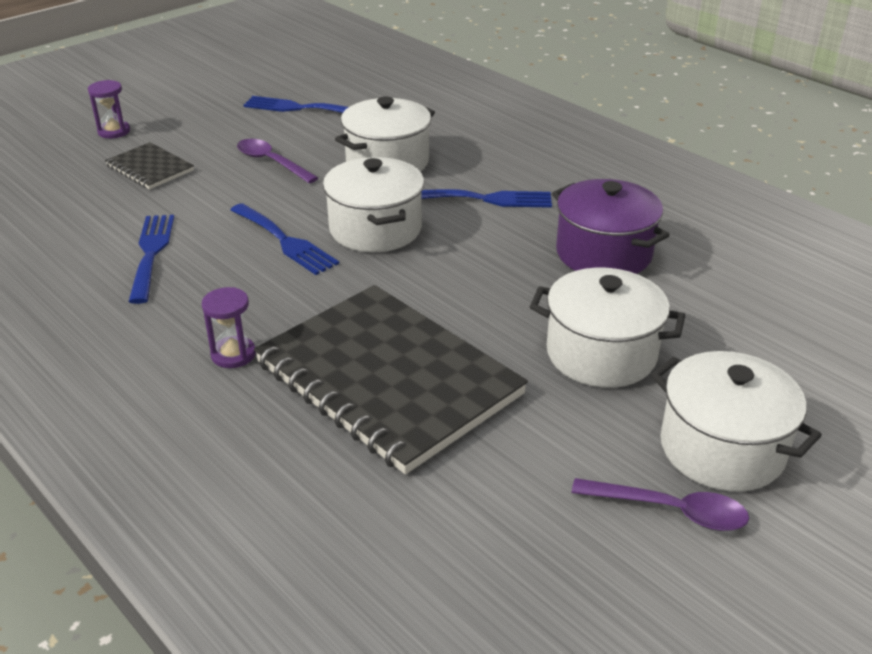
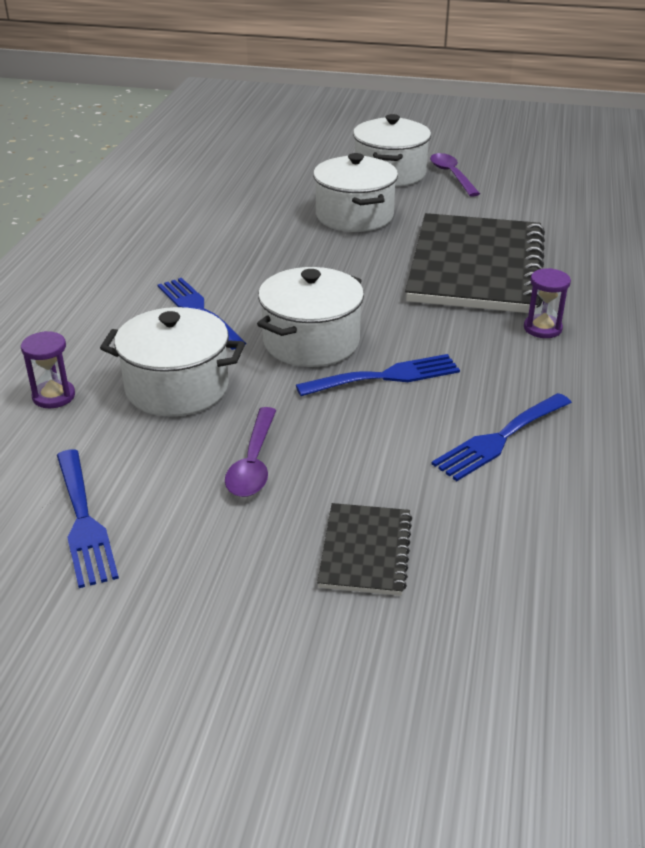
camera: 125 degrees left, 0 degrees up
purple hourglass [88,80,130,139] -> purple hourglass moved to [21,331,75,408]
blue fork [230,203,339,275] -> blue fork turned 60 degrees clockwise [296,354,460,396]
purple pot [552,179,670,274] -> none

